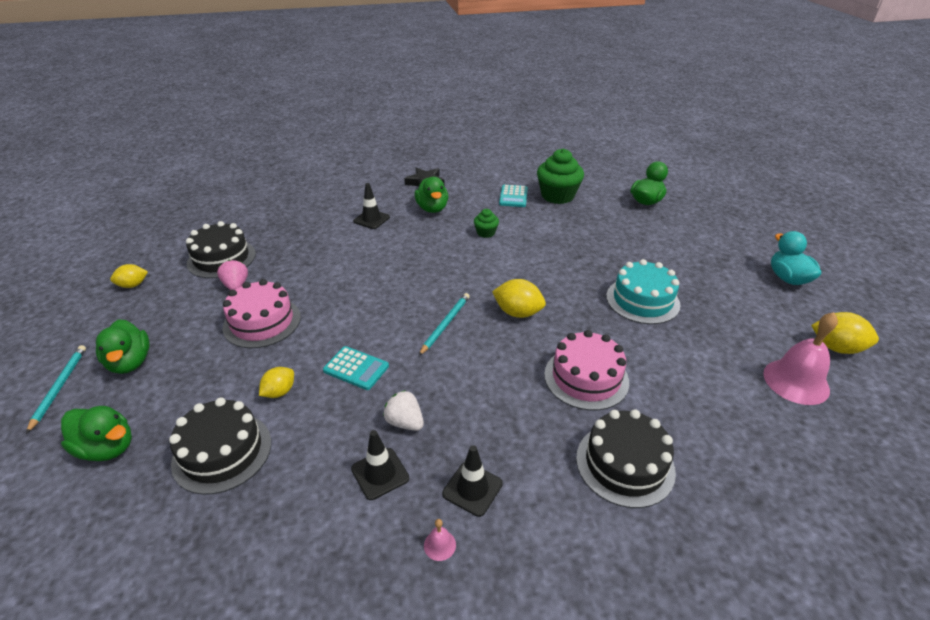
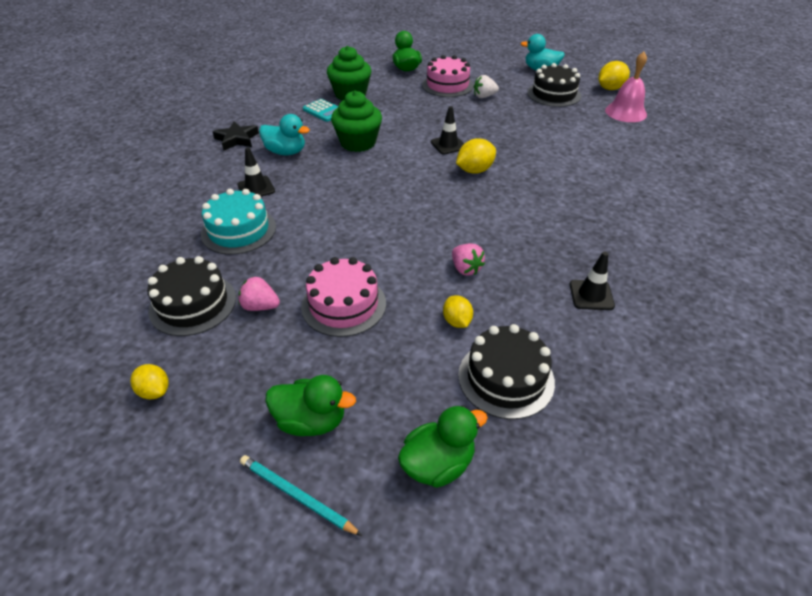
camera: 55 degrees left, 5 degrees up
yellow lemon [110,264,148,288] -> yellow lemon turned 60 degrees counterclockwise [130,364,169,399]
turquoise calculator [323,346,389,390] -> pink strawberry [452,243,485,276]
white strawberry [383,390,424,431] -> white strawberry moved to [474,75,499,98]
green duck [414,177,448,213] -> turquoise duck [259,114,310,155]
turquoise pencil [419,293,470,356] -> none
pink bell [424,519,456,561] -> none
black traffic cone [442,445,503,517] -> black traffic cone moved to [431,106,464,154]
green cupcake [474,209,499,238] -> green cupcake [331,91,382,152], size x2.01
pink cake [544,330,629,411] -> pink cake moved to [422,55,474,97]
black cake [576,409,676,508] -> black cake moved to [527,63,581,107]
turquoise cake [606,259,680,324] -> turquoise cake moved to [201,189,276,255]

